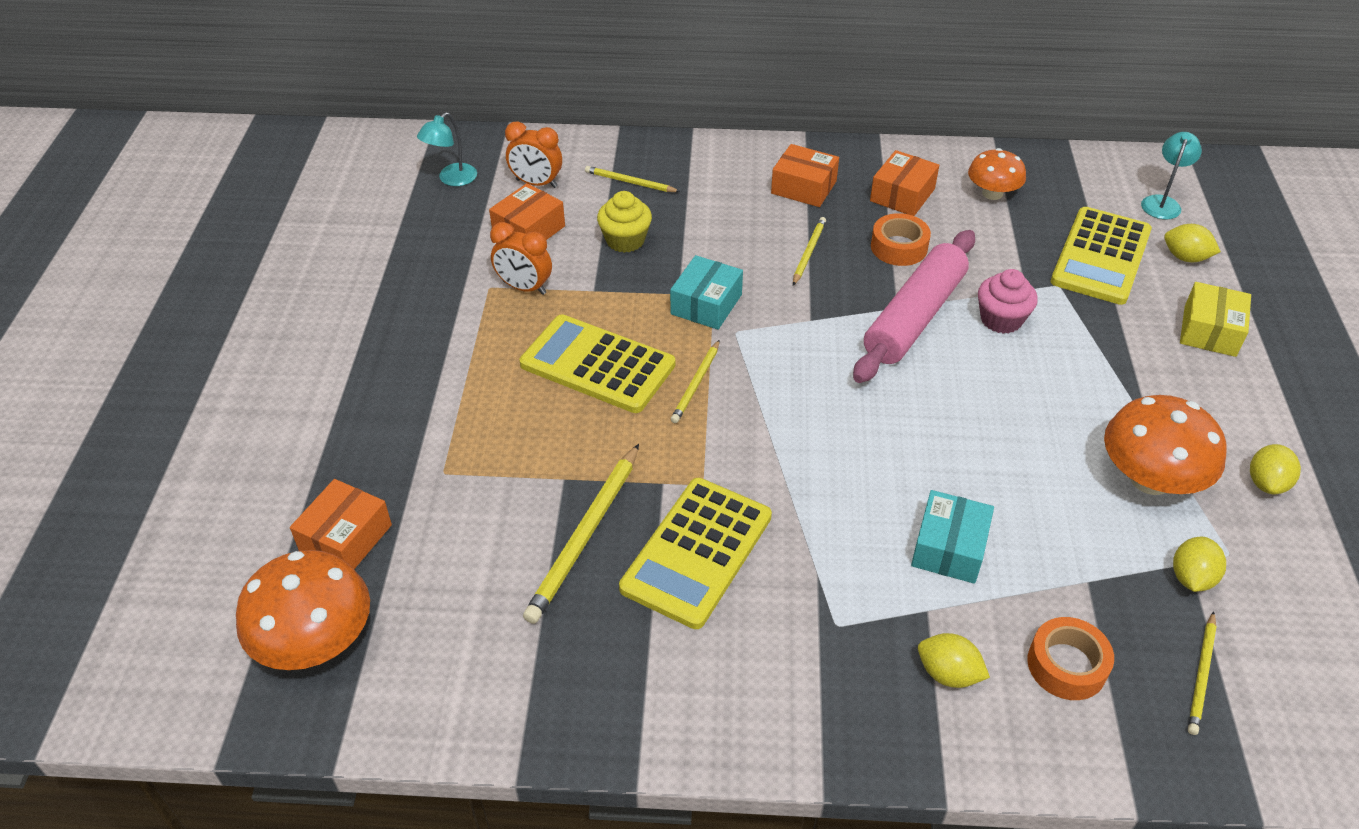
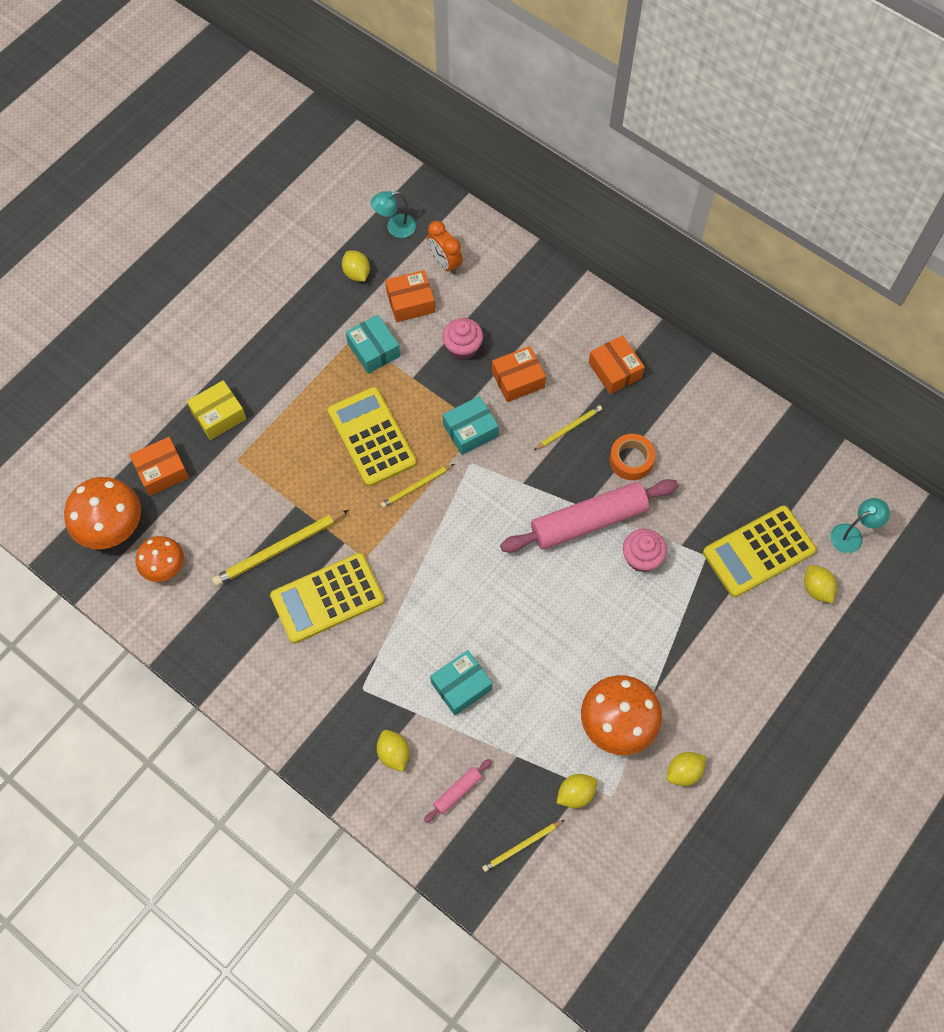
camera: 35 degrees right, 20 degrees up
orange clock [490,222,552,295] -> turquoise box [346,315,400,374]
yellow pencil [585,166,680,192] -> none
yellow cupcake [597,191,652,253] -> pink cupcake [442,318,483,360]
orange box [870,150,939,216] -> orange box moved to [492,346,546,402]
orange mushroom [968,148,1026,200] -> orange mushroom moved to [136,536,184,582]
orange tape [1027,617,1114,700] -> pink rolling pin [424,759,492,823]
yellow box [1180,282,1251,357] -> yellow box moved to [187,380,246,440]
none -> yellow lemon [342,250,370,281]

